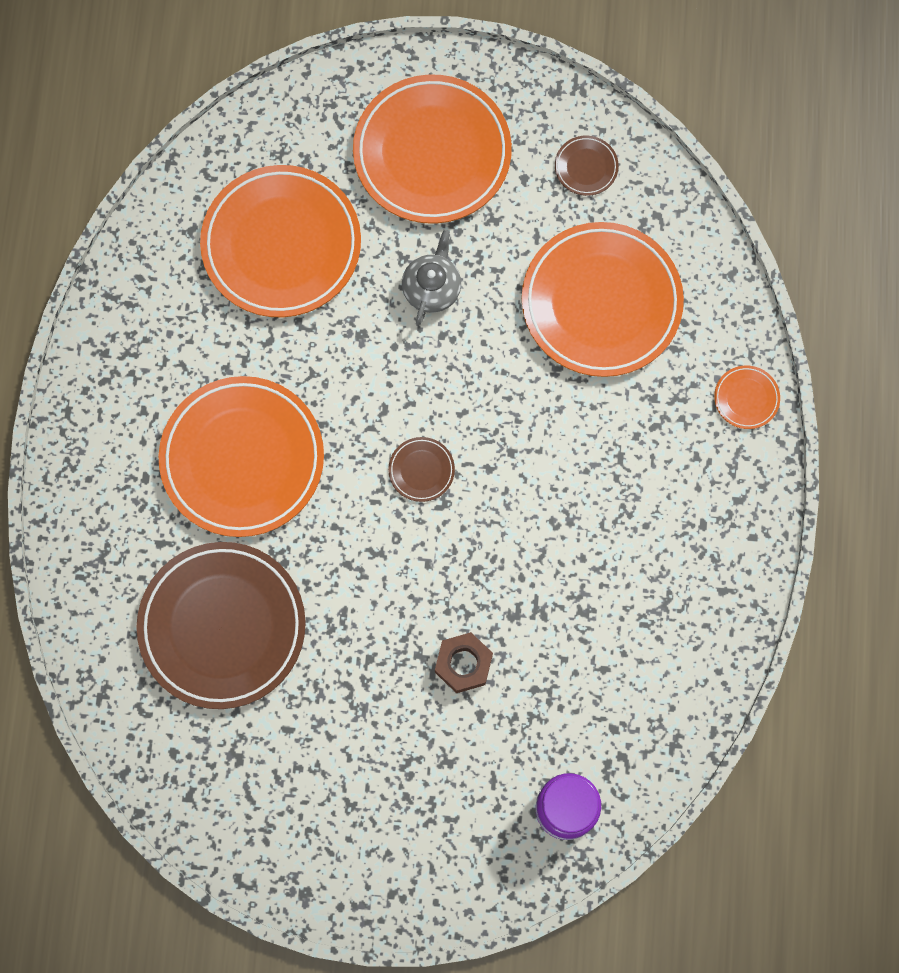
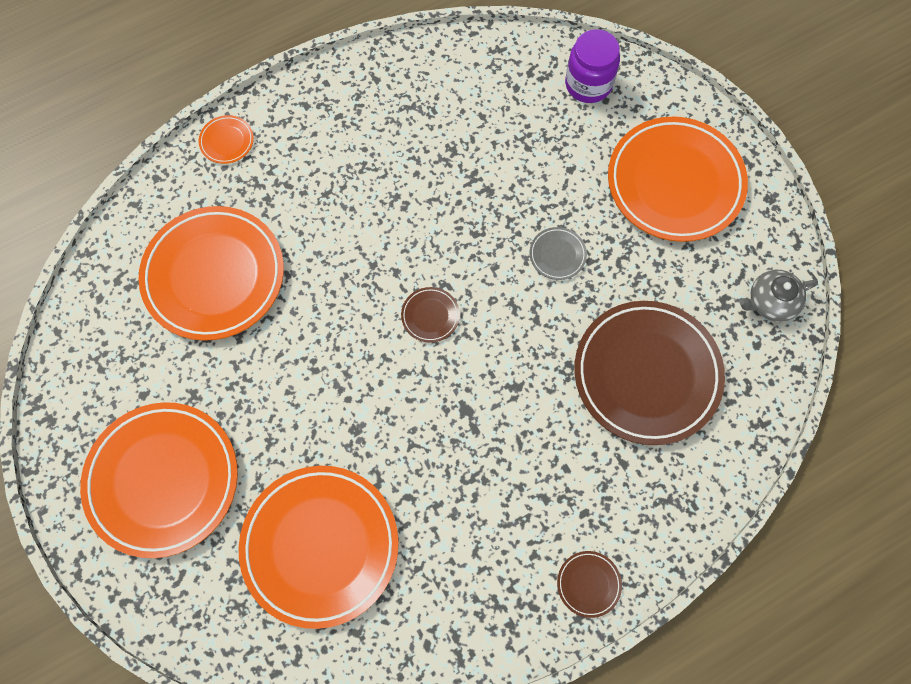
camera: 125 degrees left, 5 degrees down
orange plate [159,376,324,537] -> orange plate moved to [608,117,748,242]
grey teapot [402,230,461,325] -> grey teapot moved to [739,270,818,322]
brown nut [435,632,493,693] -> none
brown plate [555,136,619,196] -> brown plate moved to [557,551,622,618]
none -> grey plate [530,227,587,280]

